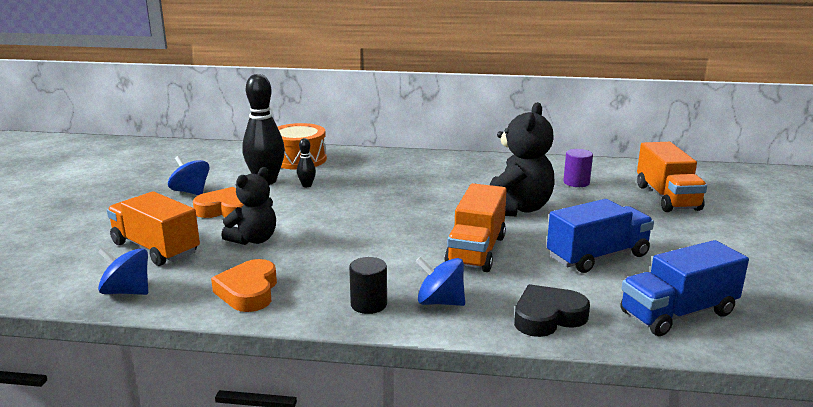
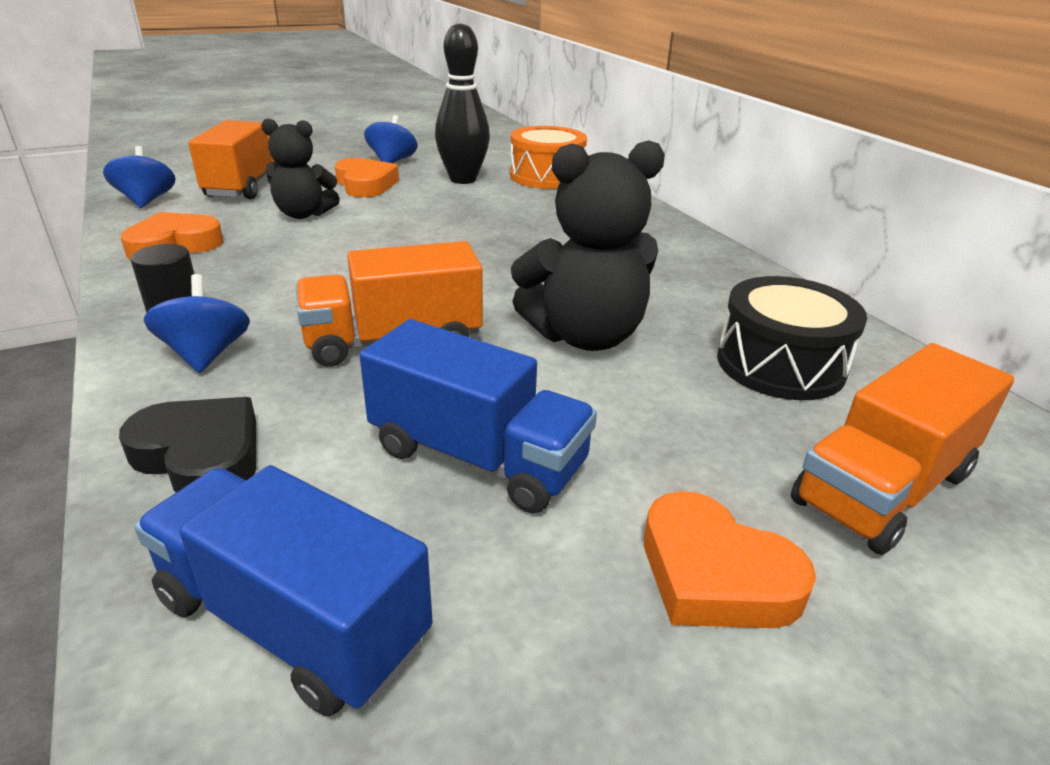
camera: 55 degrees right, 10 degrees up
black bowling pin [297,138,316,187] -> none
purple cylinder [563,149,593,187] -> black drum [717,276,867,400]
none -> orange heart [644,491,816,628]

